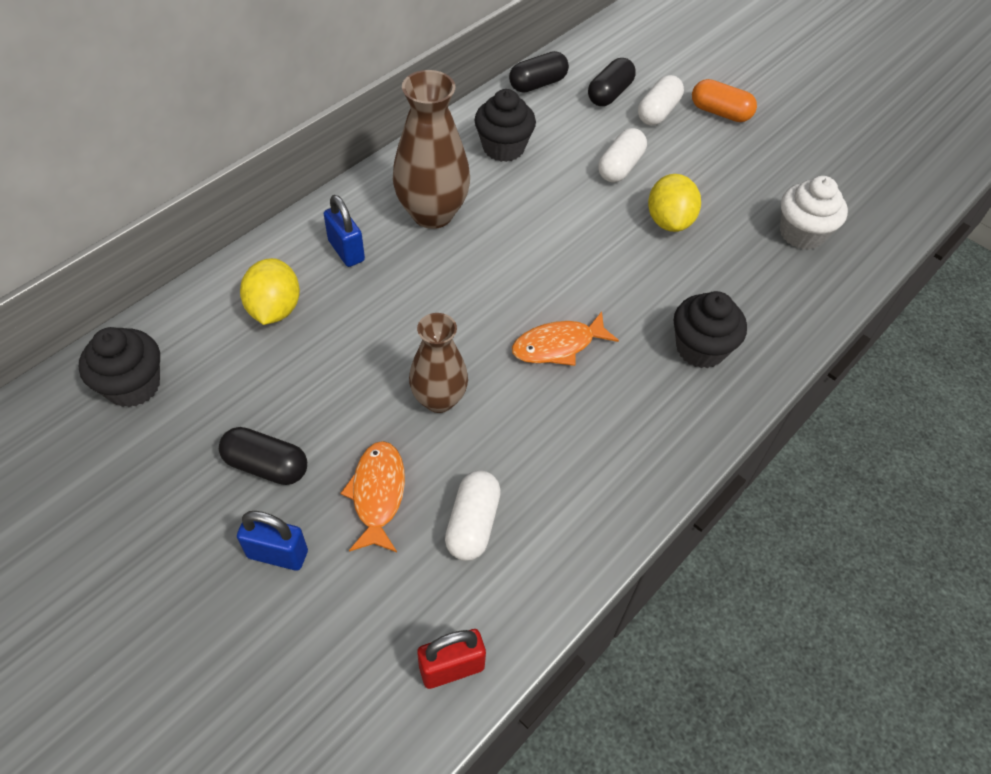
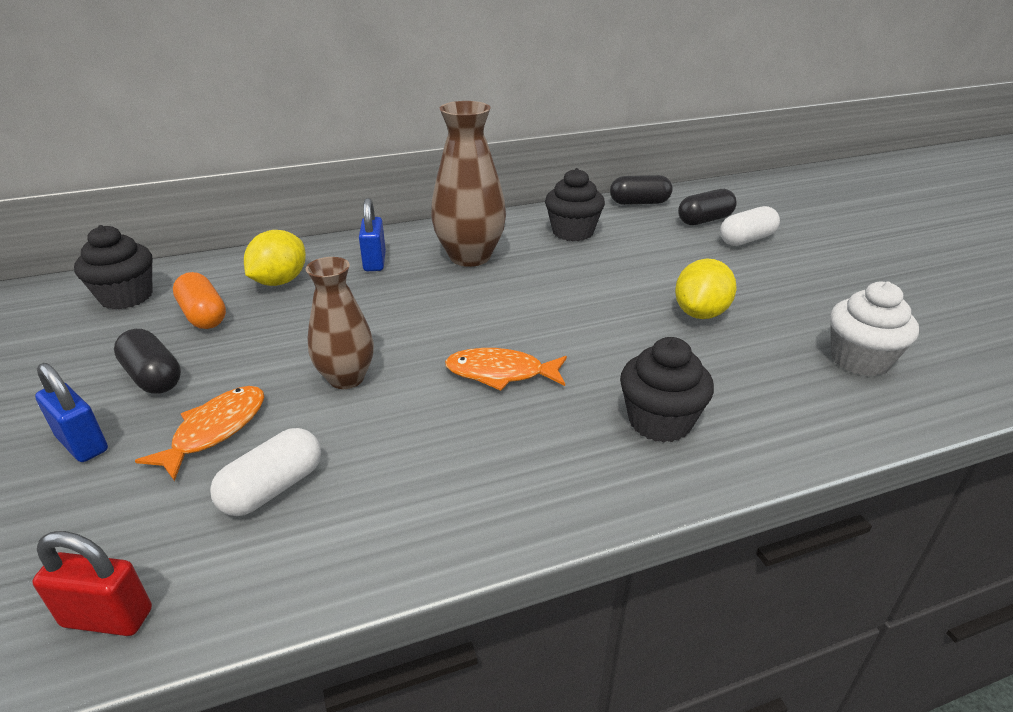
camera: 30 degrees right, 20 degrees down
white capsule [598,128,647,182] -> none
orange capsule [692,79,757,122] -> orange capsule moved to [173,272,226,329]

